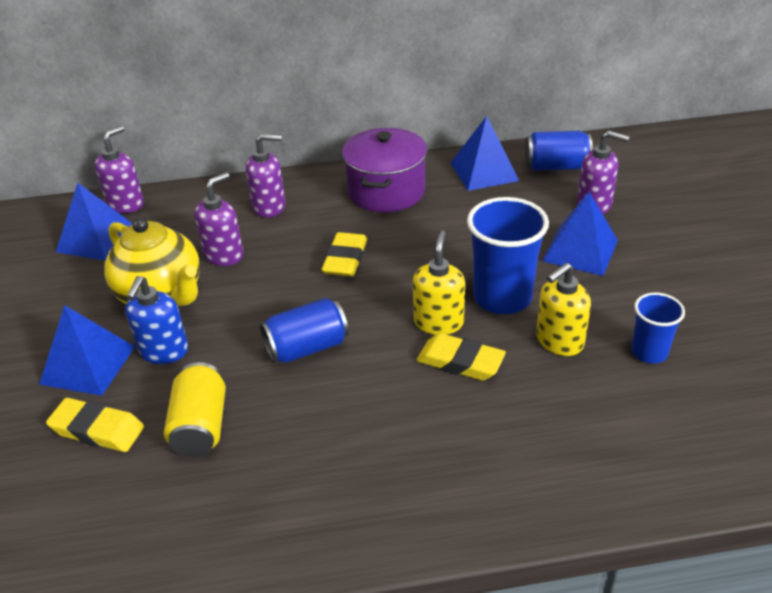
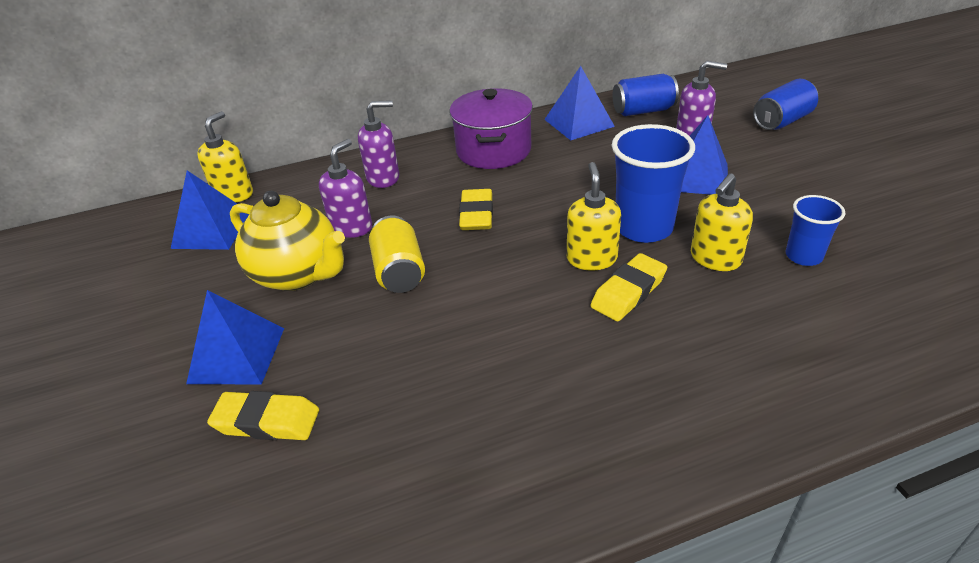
camera: 10 degrees left, 0 degrees up
purple soap dispenser [94,125,144,213] -> yellow soap dispenser [197,111,253,203]
blue soap dispenser [125,276,188,364] -> none
yellow can [164,362,226,457] -> yellow can moved to [369,216,425,293]
blue can [260,298,349,363] -> blue can moved to [753,79,818,130]
yellow eraser [417,333,506,380] -> yellow eraser turned 60 degrees counterclockwise [590,253,667,321]

